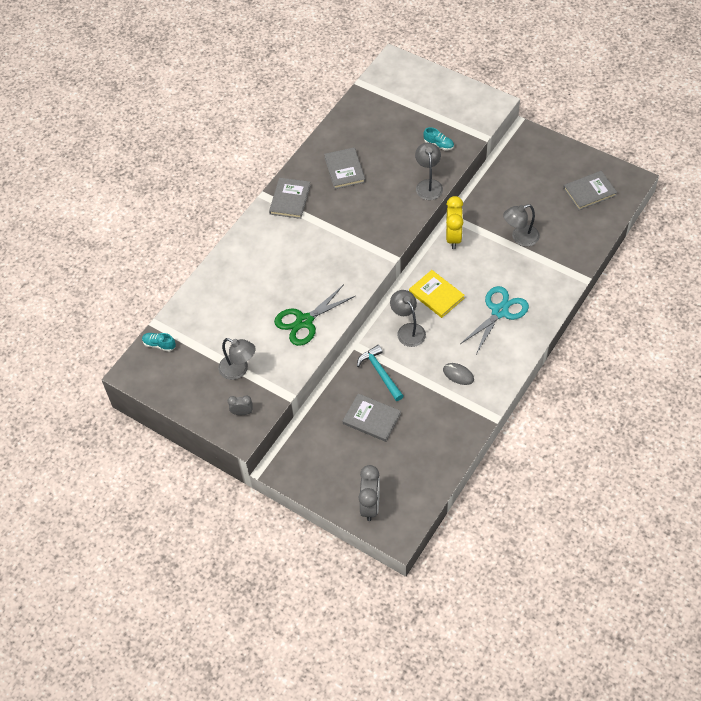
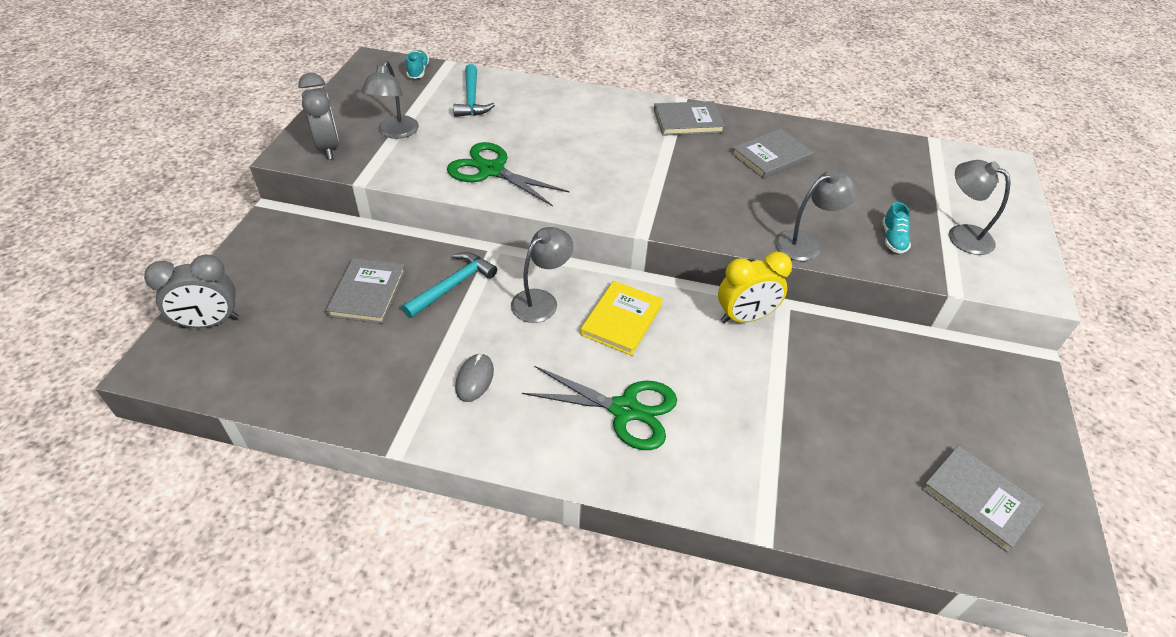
camera: 65 degrees right, 10 degrees down
grey clock [228,396,253,415] -> grey clock [298,73,339,159], size x1.80
turquoise scissors [460,286,529,354] -> green scissors [522,366,677,450]
grey lamp [503,204,540,246] -> grey lamp moved to [949,160,1011,255]
none -> turquoise hammer [453,64,495,117]

